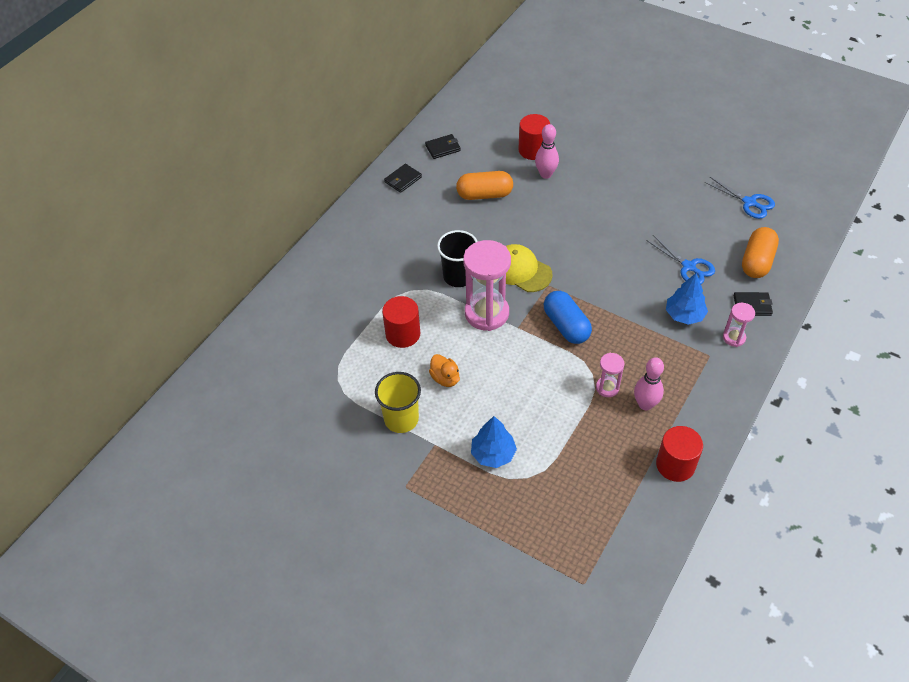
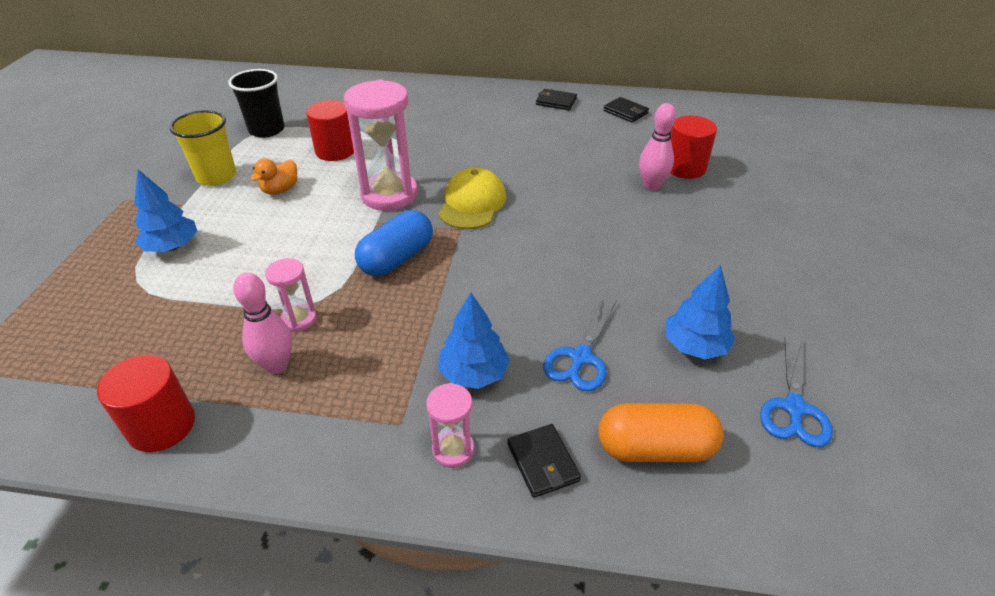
camera: 65 degrees right, 10 degrees down
black cup [437,230,478,287] -> black cup moved to [228,69,285,138]
orange capsule [456,171,513,200] -> none
none -> blue tree [665,265,735,359]

